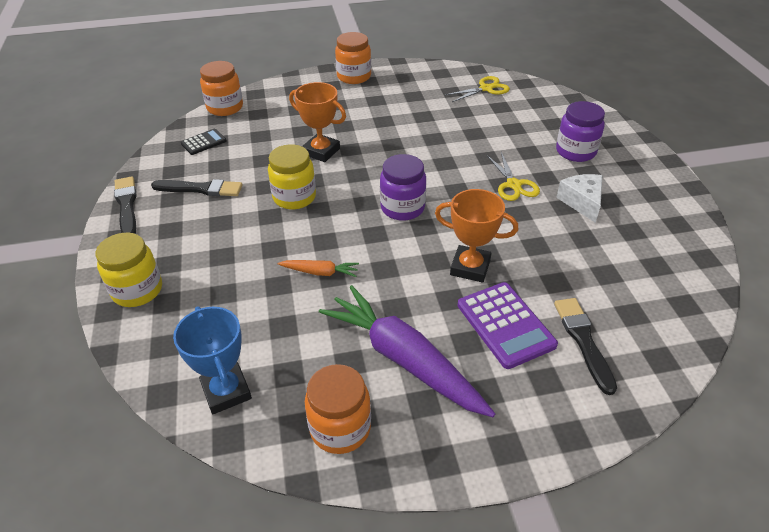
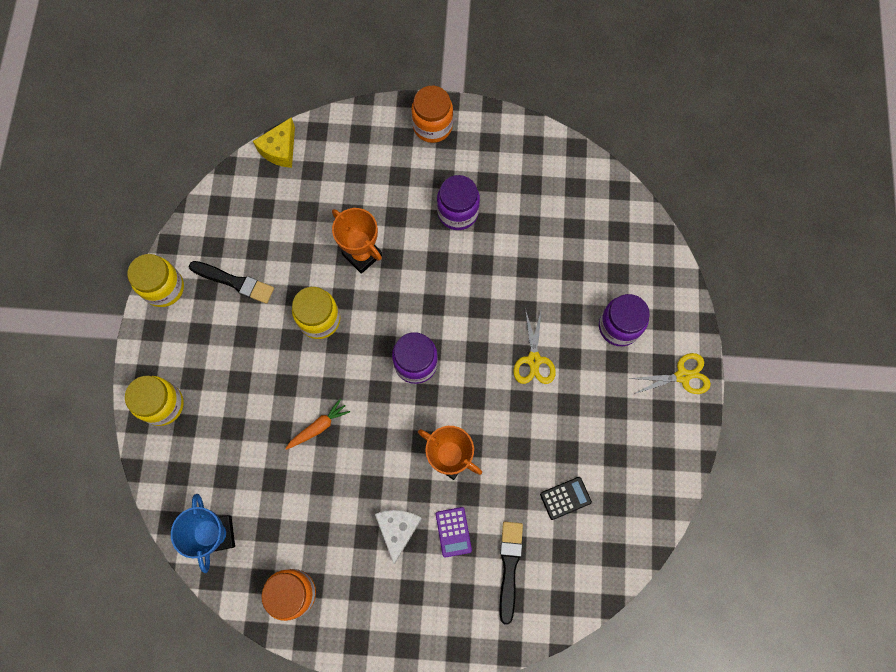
camera: 15 degrees right, 30 degrees up
black brush [114,176,137,234] -> yellow jar [128,254,184,307]
black calculator [181,129,227,155] -> black calculator moved to [540,477,592,520]
orange jar [200,61,243,116] -> yellow cheese [253,117,295,168]
orange carrot [278,260,359,277] -> orange carrot turned 60 degrees counterclockwise [285,399,350,450]
purple carrot [319,285,495,417] -> none
yellow scissors [445,76,510,102] -> yellow scissors moved to [628,353,711,395]
purple calculator [458,282,558,369] -> purple calculator [436,507,472,558], size x0.57
white cheese [556,174,602,223] -> white cheese moved to [375,510,422,564]
none -> purple jar [437,175,480,230]

